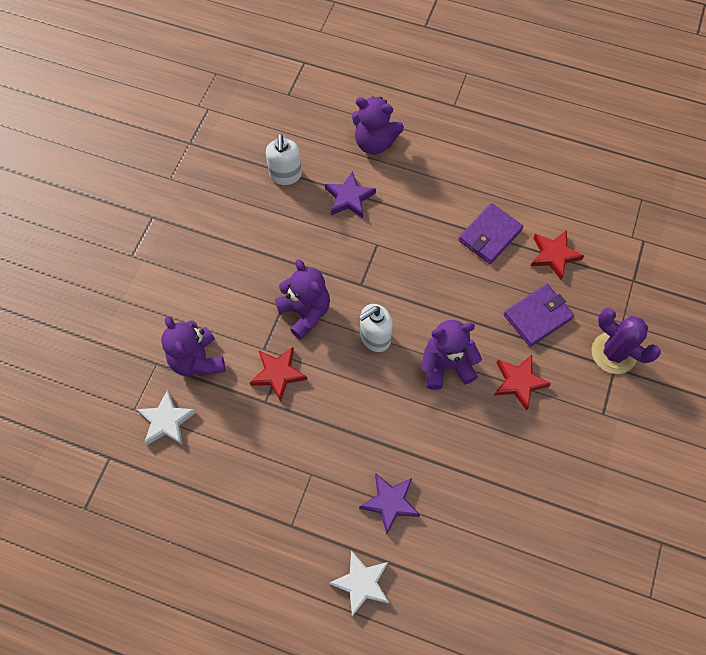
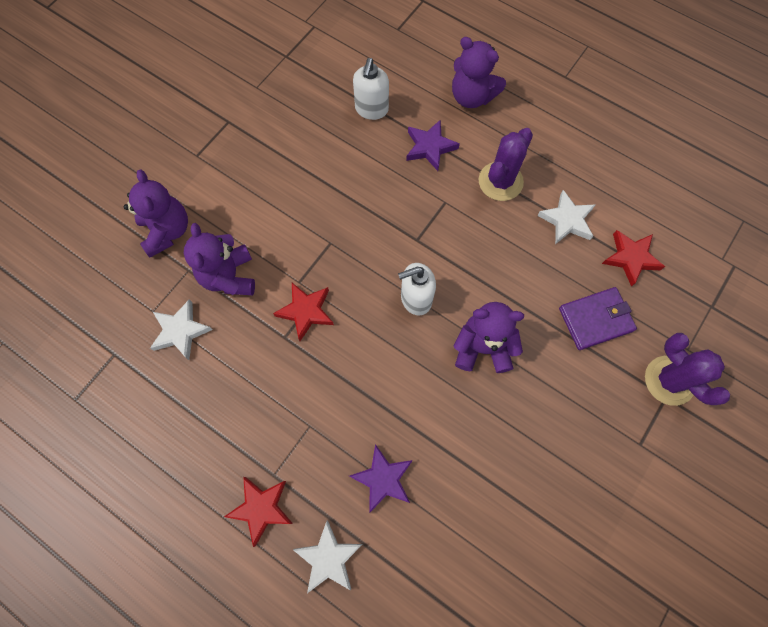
camera: 15 degrees right, 5 degrees up
purple teddy bear [275,259,330,340] -> purple teddy bear moved to [124,170,188,258]
purple wallet [458,203,523,264] -> white star [537,190,595,244]
red star [494,355,551,411] -> red star moved to [224,477,293,547]
none -> purple cactus [479,128,533,201]

